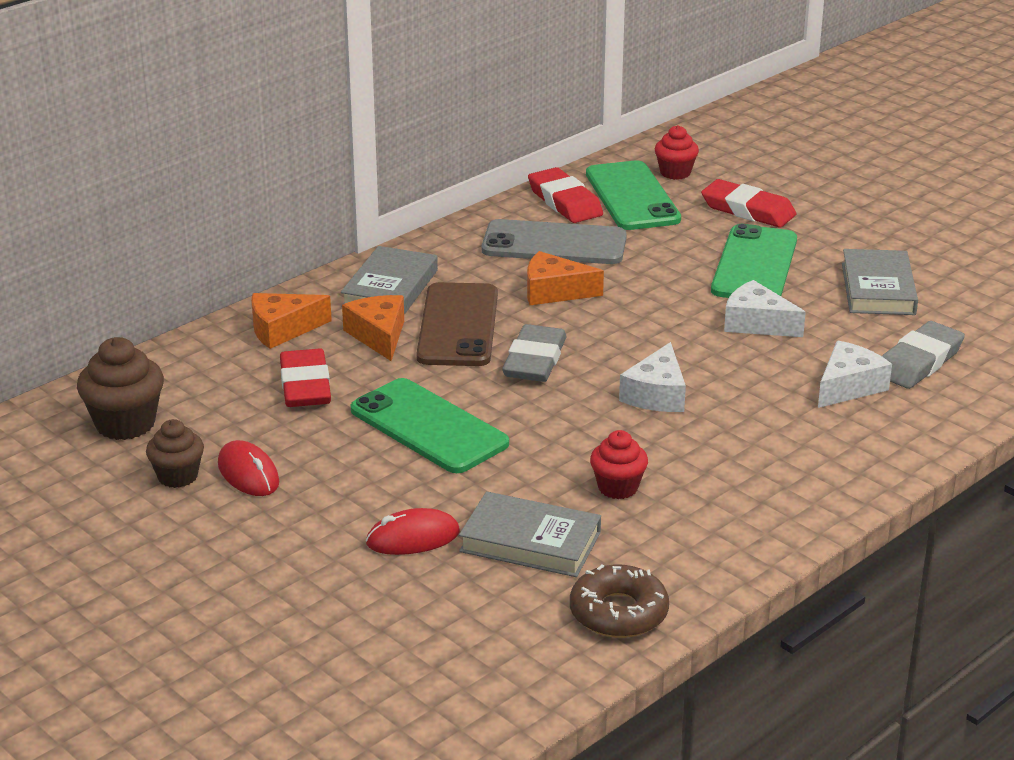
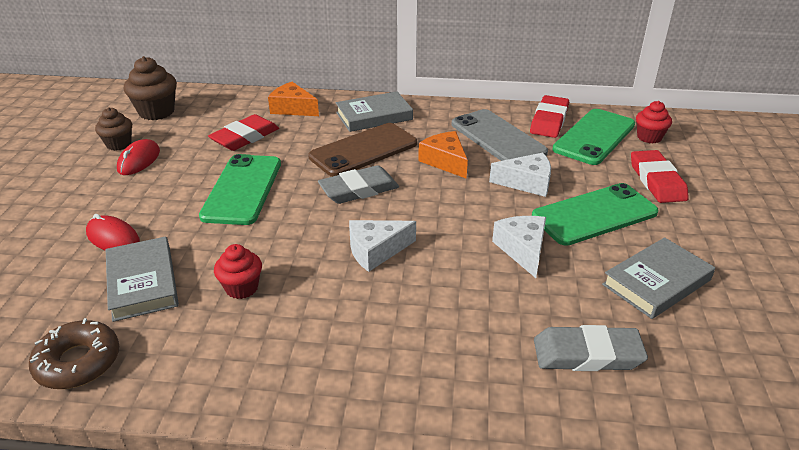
camera: 50 degrees right, 5 degrees up
orange cheese [342,295,404,361] -> none
white cheese [818,341,892,408] -> white cheese moved to [489,153,551,197]

